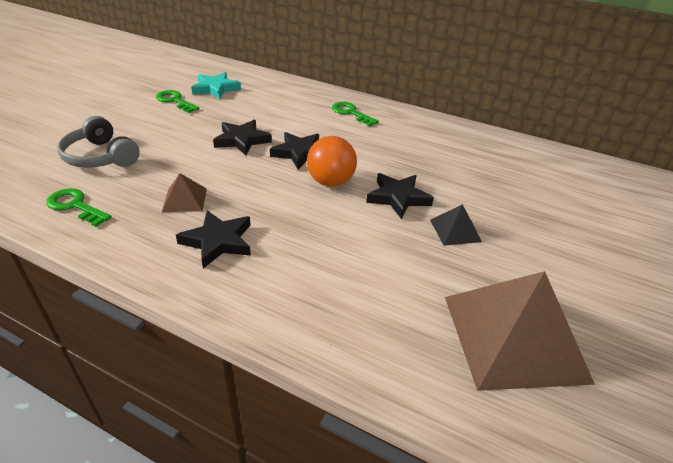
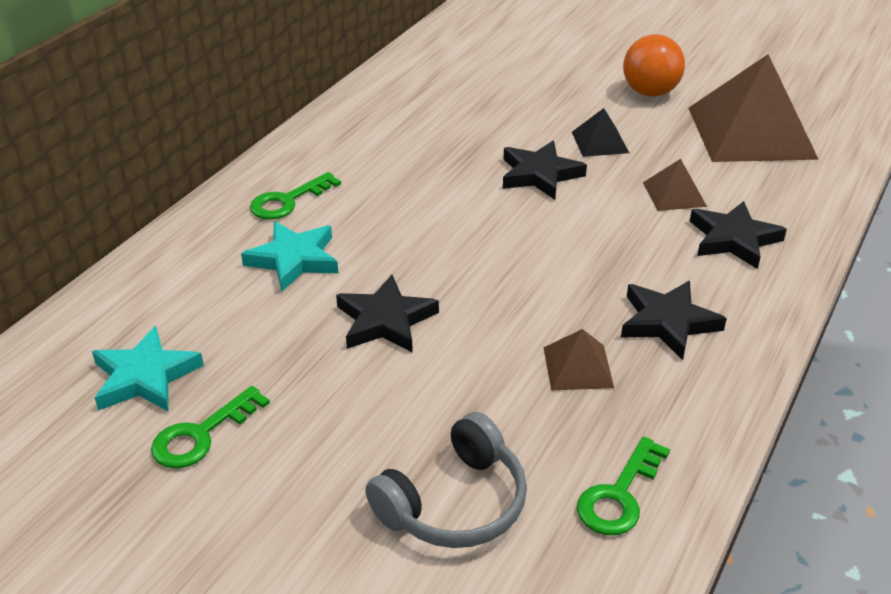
camera: 85 degrees left, 0 degrees up
black star [270,132,319,170] -> black star moved to [690,201,787,269]
orange ball [307,136,357,187] -> orange ball moved to [623,34,685,97]
none -> turquoise star [241,221,338,291]
none -> brown pyramid [643,159,707,211]

